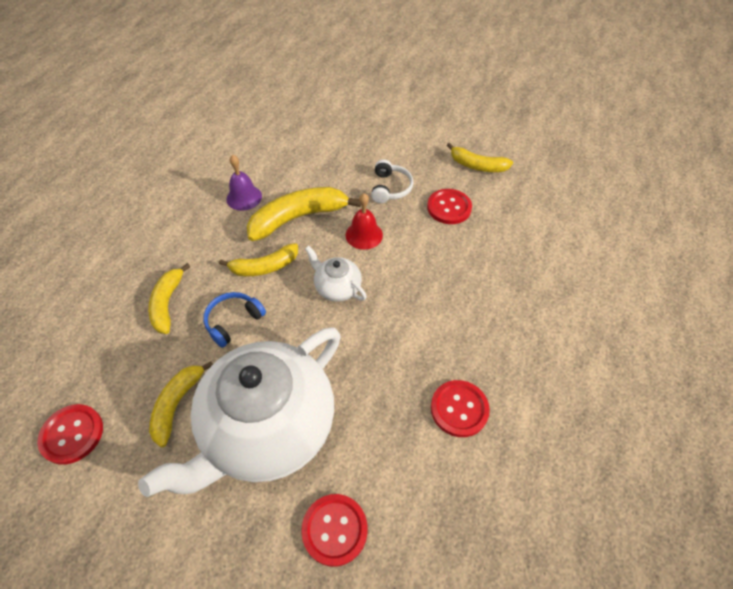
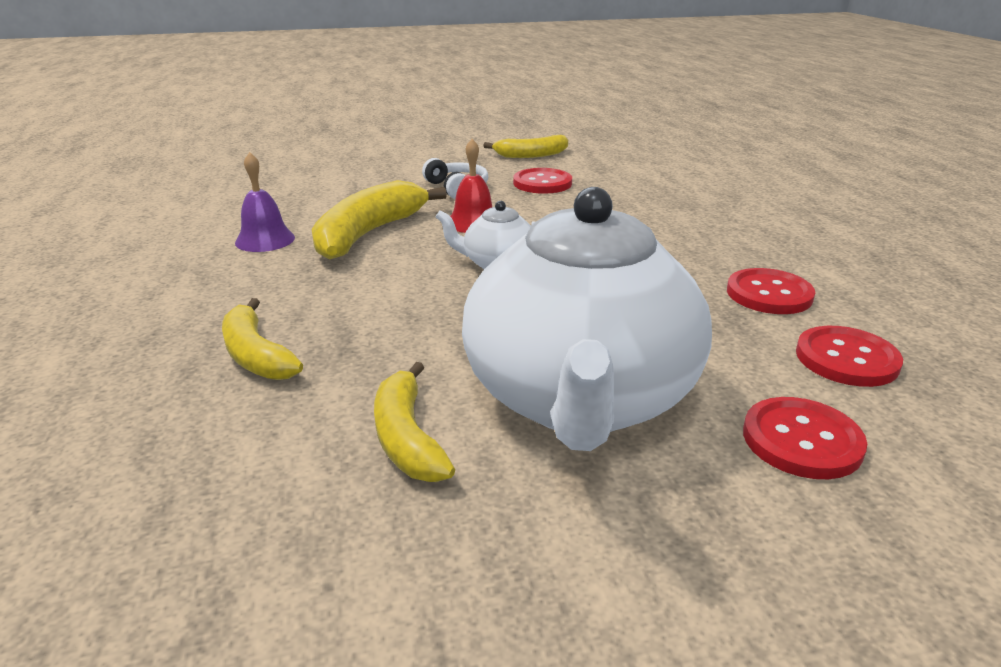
camera: 35 degrees left, 25 degrees down
red button [37,404,103,465] -> red button moved to [796,326,903,387]
blue headphones [203,292,266,348] -> none
yellow banana [219,243,298,276] -> none

